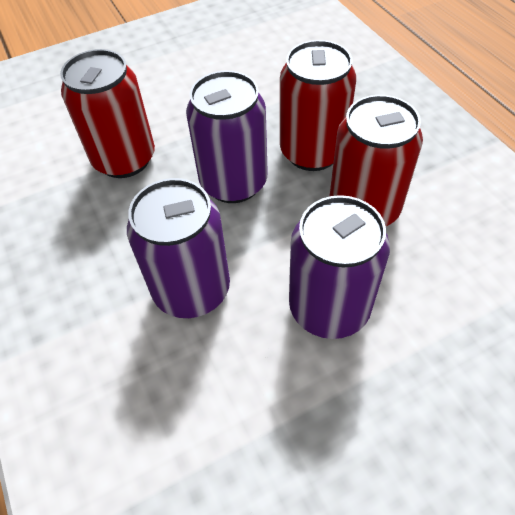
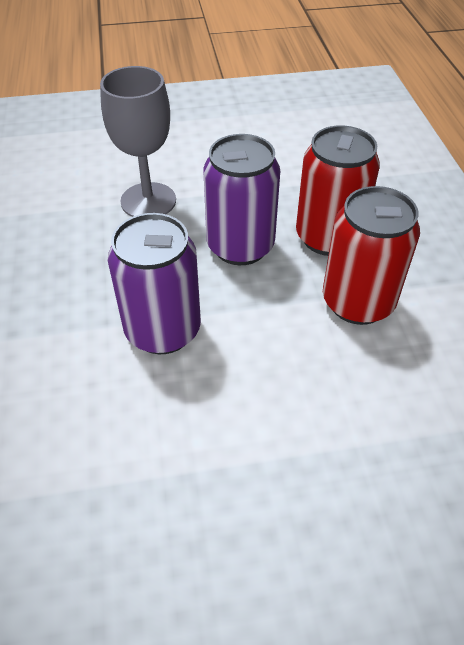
camera: 15 degrees right, 5 degrees down
red can [60,49,155,178] -> grey goblet [100,66,176,217]
purple can [289,195,390,339] -> none

